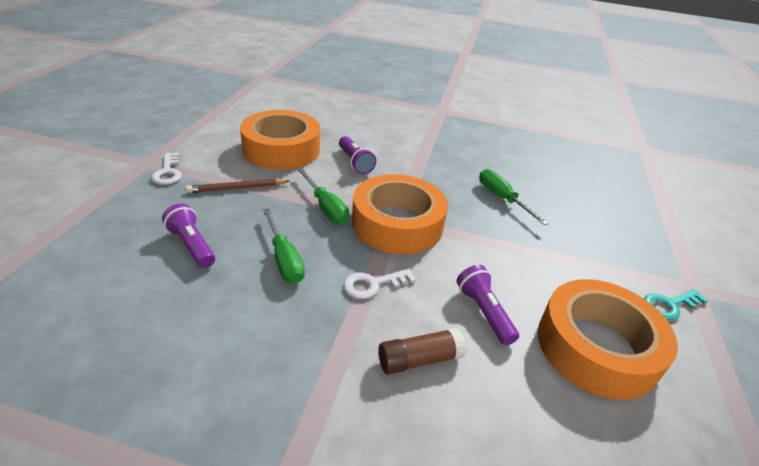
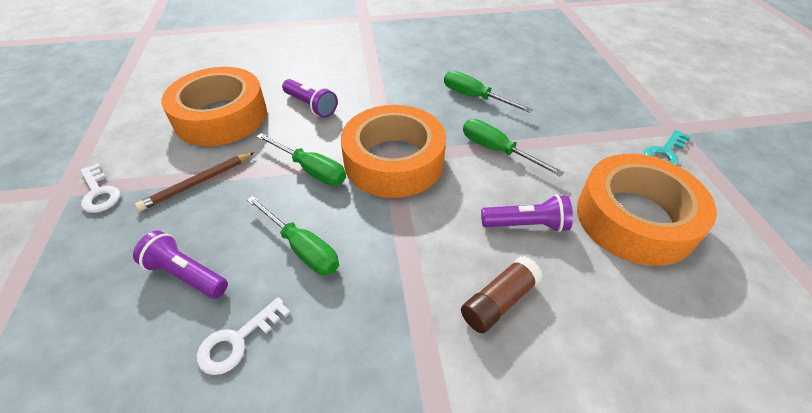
camera: 20 degrees left, 10 degrees up
white key [343,269,416,299] -> white key moved to [197,297,291,375]
purple flashlight [457,265,519,345] -> purple flashlight turned 135 degrees clockwise [481,194,573,232]
none -> green screwdriver [463,119,564,176]

